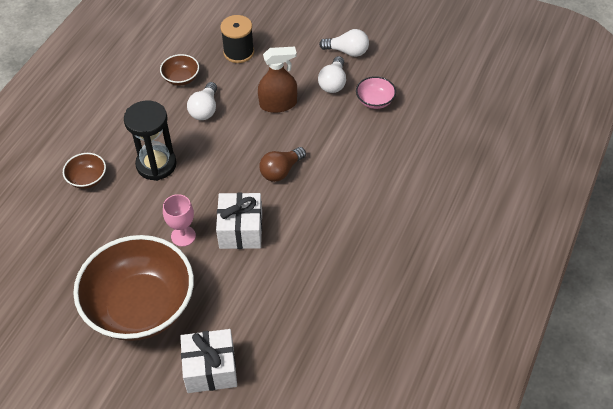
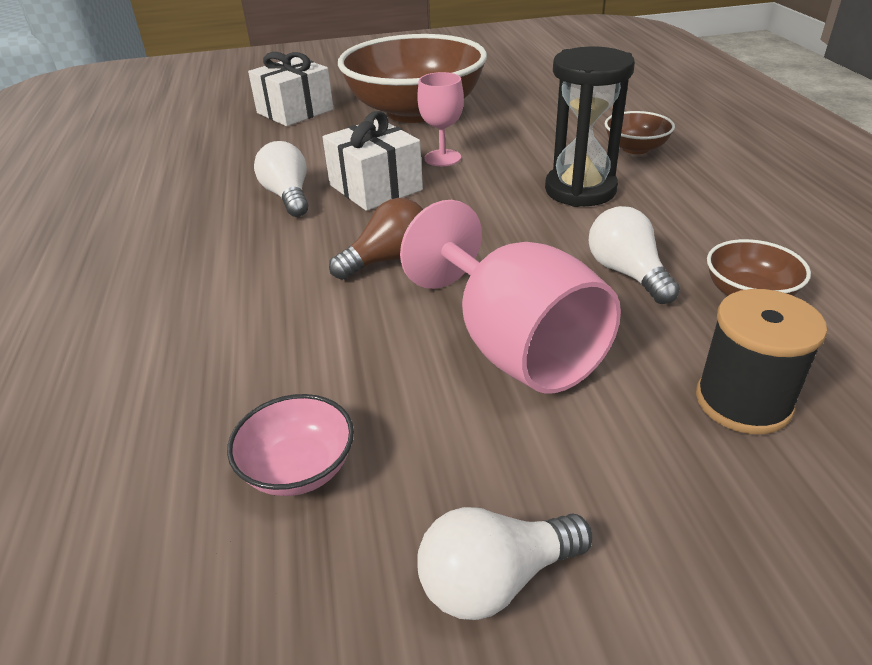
camera: 145 degrees right, 15 degrees down
brown spray bottle [258,47,297,113] -> pink goblet [400,200,621,394]
brown light bulb [259,147,306,182] -> brown light bulb turned 45 degrees clockwise [329,198,423,280]
white light bulb [318,56,346,93] -> white light bulb moved to [254,141,308,217]

